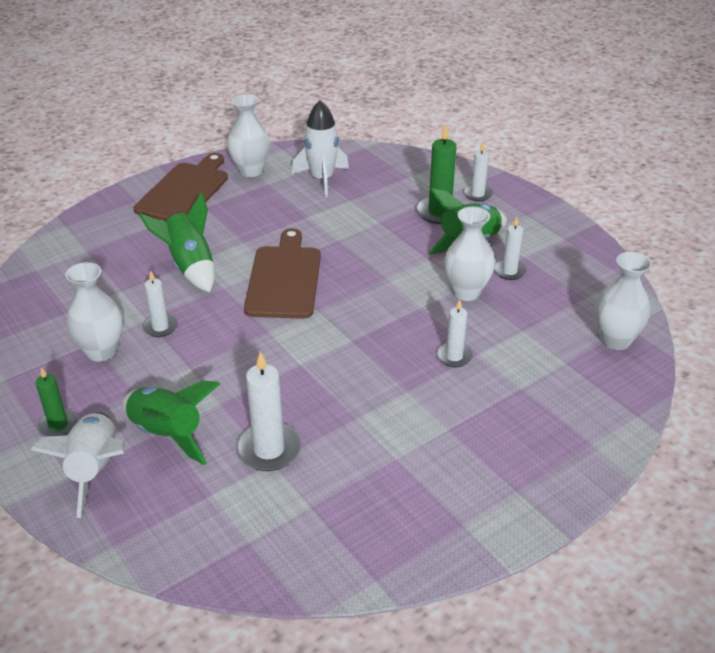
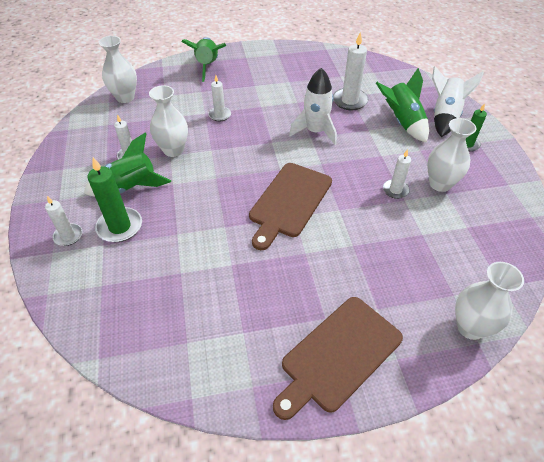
camera: 155 degrees left, 10 degrees up
green rocket [139,193,215,292] -> green rocket moved to [181,37,226,82]
white vase [227,94,270,177] -> white vase moved to [455,262,524,340]
white rocket [292,100,349,197] -> white rocket moved to [289,68,337,145]

